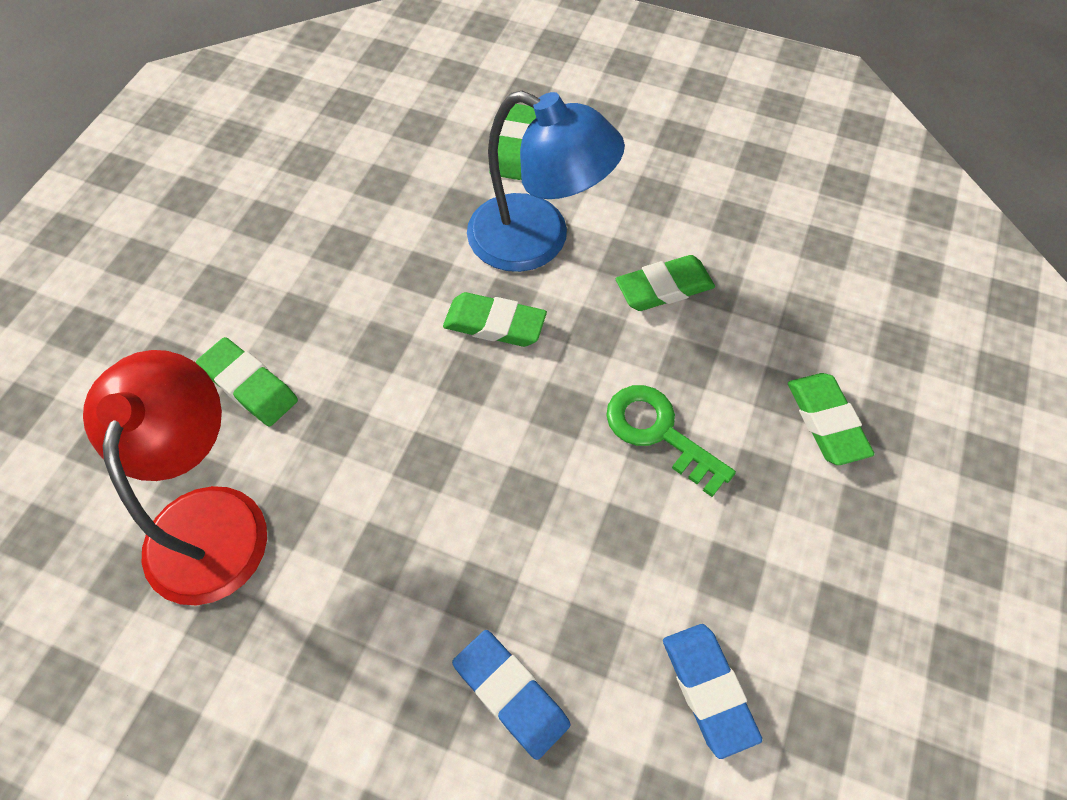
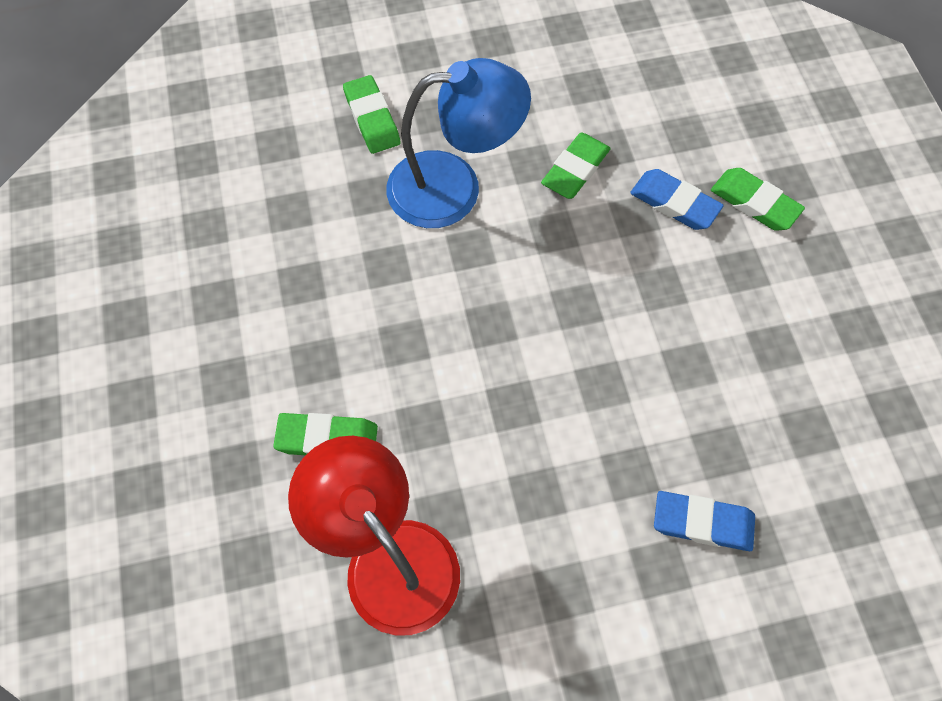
camera: 35 degrees left, 5 degrees up
green eraser [443,292,547,347] -> none
green key [606,385,736,497] -> none
blue eraser [663,624,763,759] -> blue eraser moved to [630,169,724,230]

